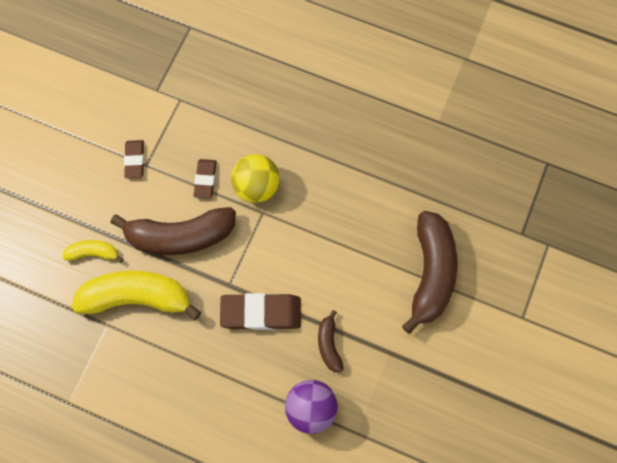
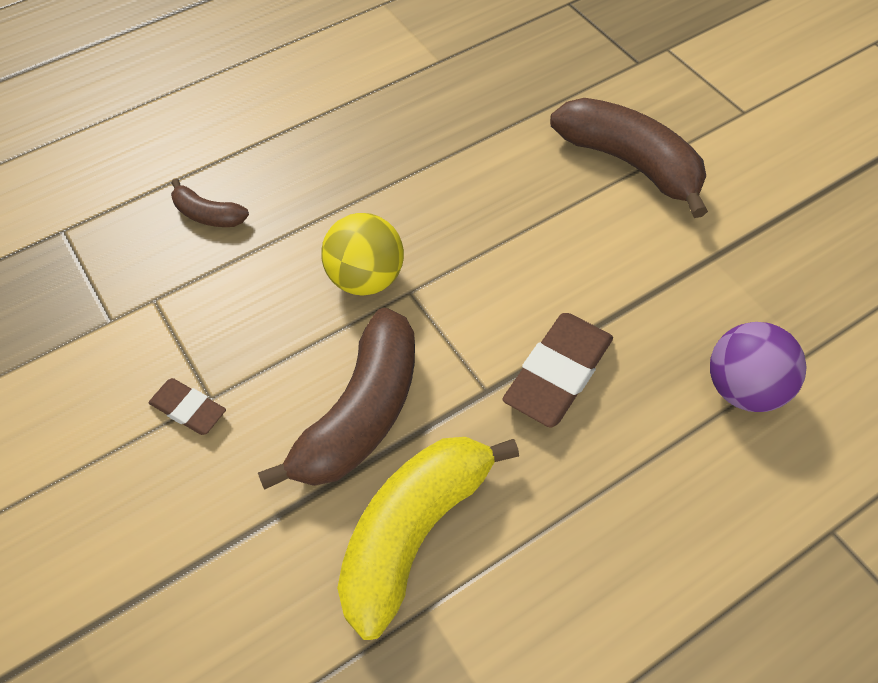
camera: 55 degrees left, 15 degrees down
yellow banana [62,240,123,263] -> none
brown eraser [194,159,216,198] -> none
brown banana [318,310,344,372] -> brown banana moved to [171,179,249,227]

